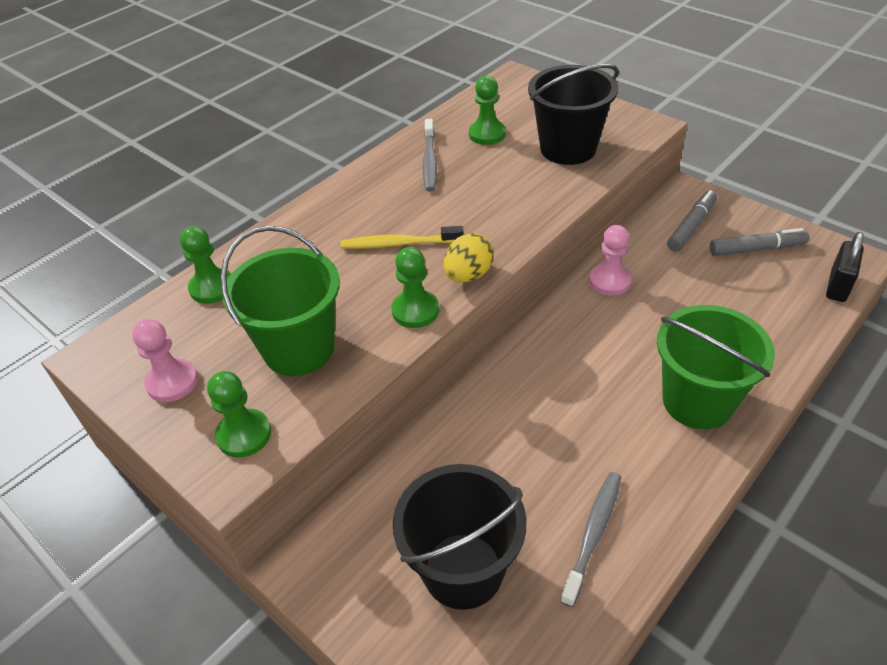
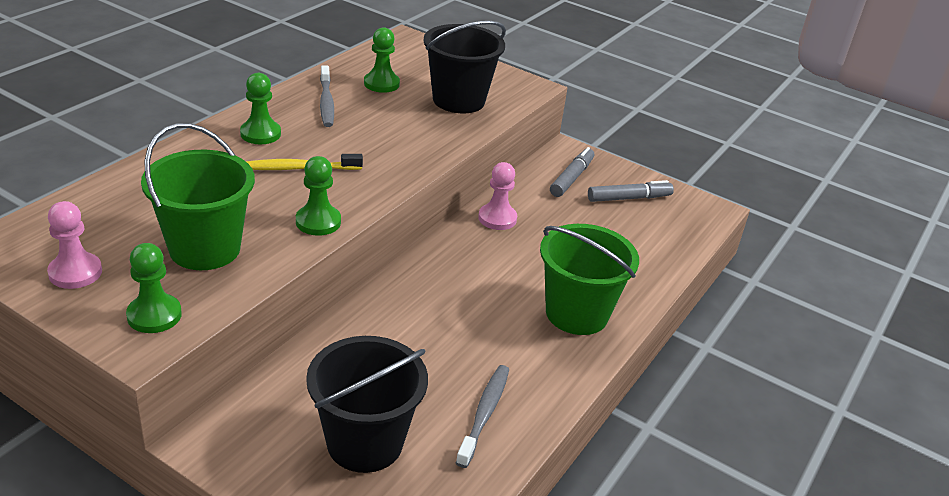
camera: 15 degrees left, 10 degrees down
green pawn [180,226,231,304] -> green pawn moved to [240,73,281,144]
yellow egg [444,233,494,282] -> none
black padlock [826,232,864,302] -> none

